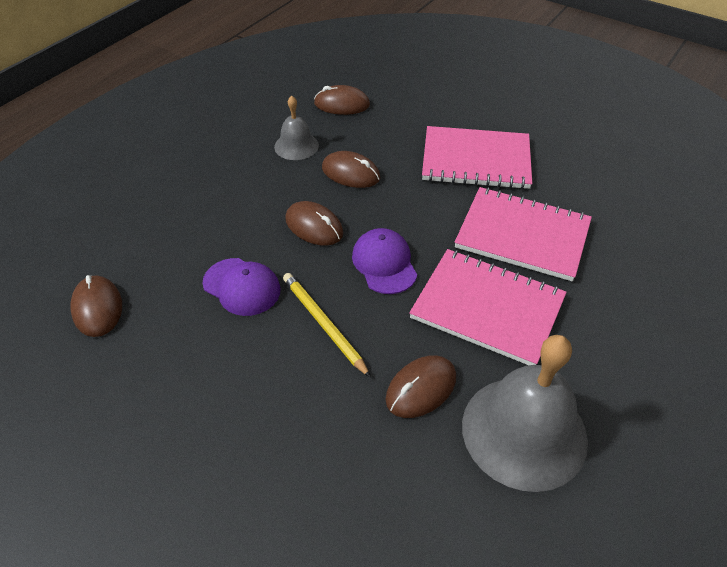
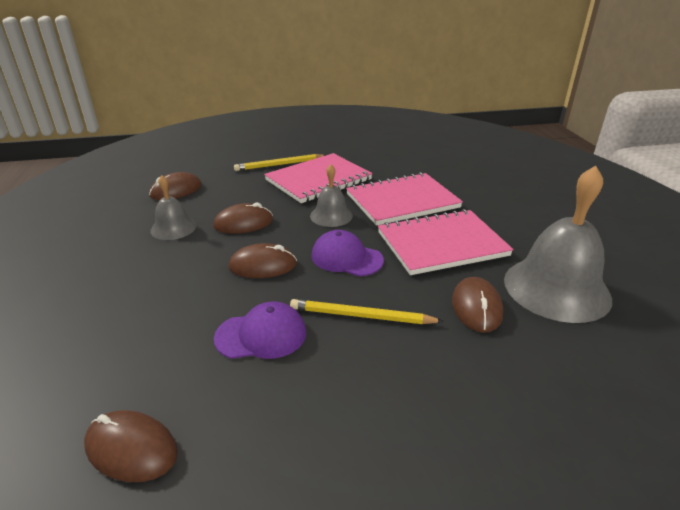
camera: 45 degrees left, 15 degrees down
none -> yellow pencil [234,154,326,171]
none -> grey bell [310,164,353,227]

